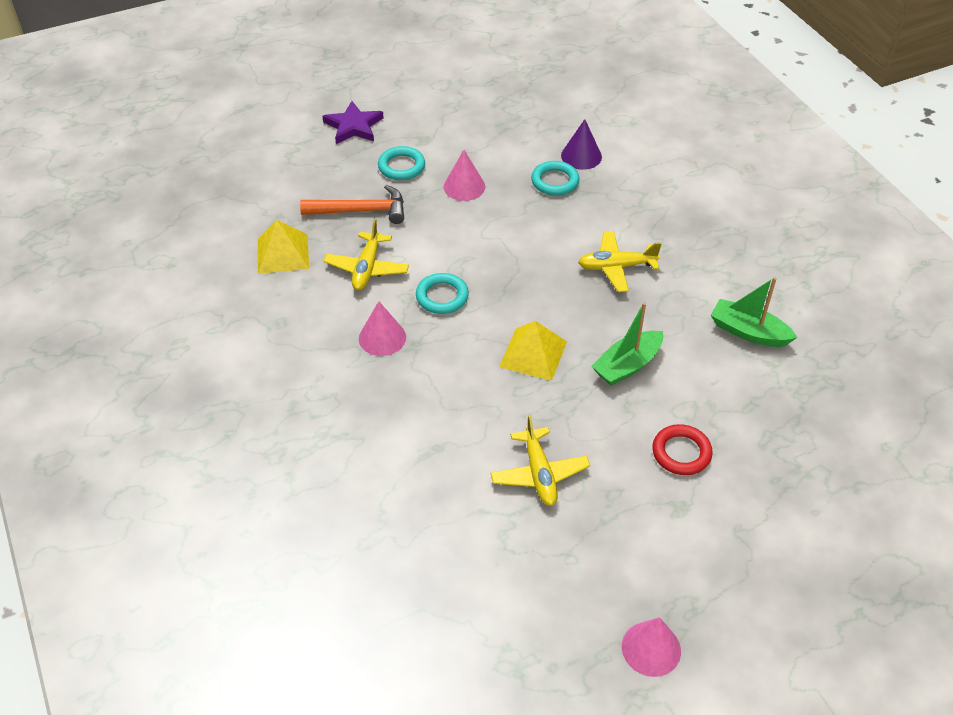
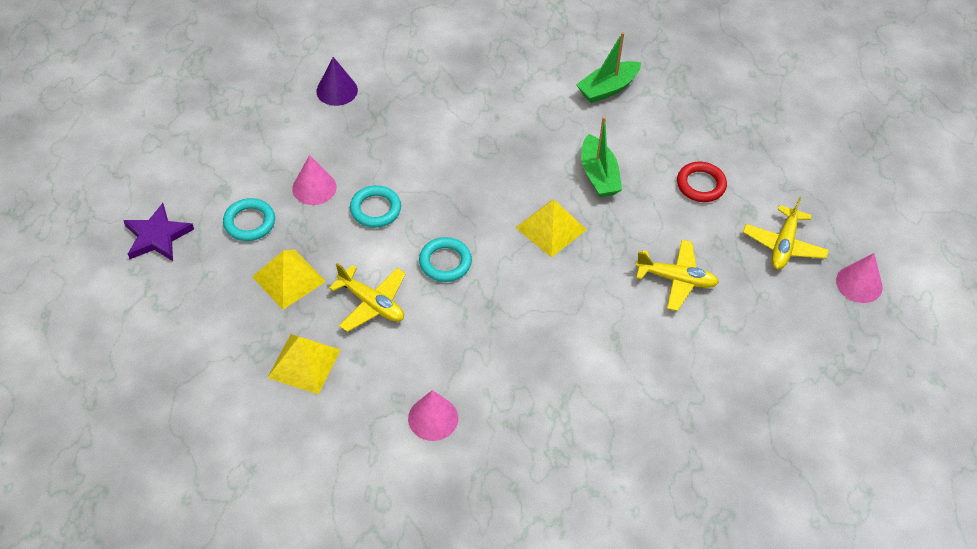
camera: 65 degrees left, 5 degrees up
orange hammer [300,185,404,224] -> yellow pyramid [252,249,326,310]
pink cone [359,301,406,356] -> pink cone moved to [408,390,458,441]
turquoise ring [531,161,579,196] -> turquoise ring moved to [350,185,401,228]
yellow plane [578,231,662,292] -> yellow plane moved to [743,196,829,270]

